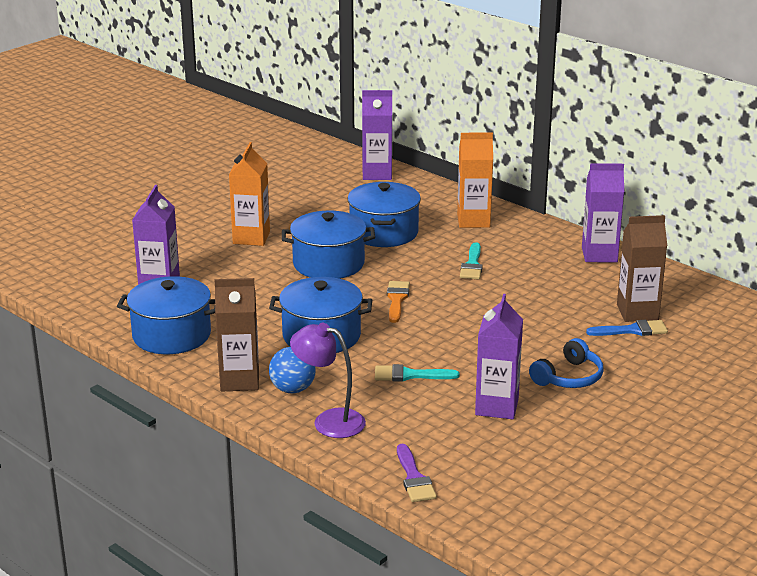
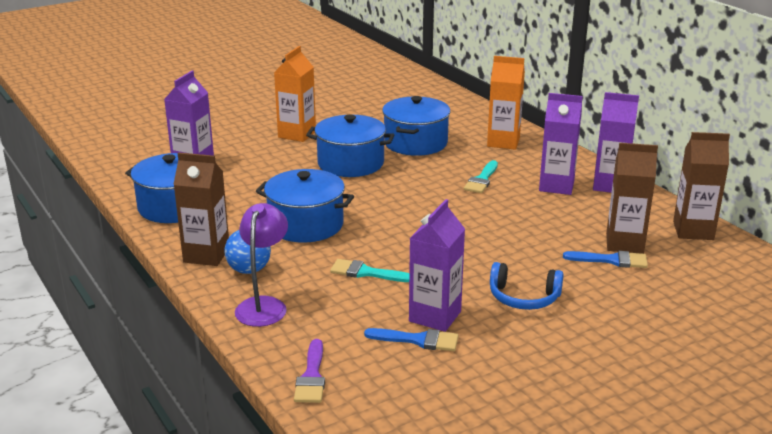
camera: 15 degrees right, 0 degrees up
purple lamp [290,323,366,438] -> purple lamp turned 60 degrees clockwise [235,203,288,327]
purple carton [362,90,392,180] -> purple carton moved to [539,93,583,195]
orange brush [387,281,410,323] -> none
blue headphones [529,338,603,388] -> blue headphones turned 45 degrees clockwise [490,262,564,310]
none -> blue brush [364,328,458,351]
none -> brown carton [673,132,730,240]

